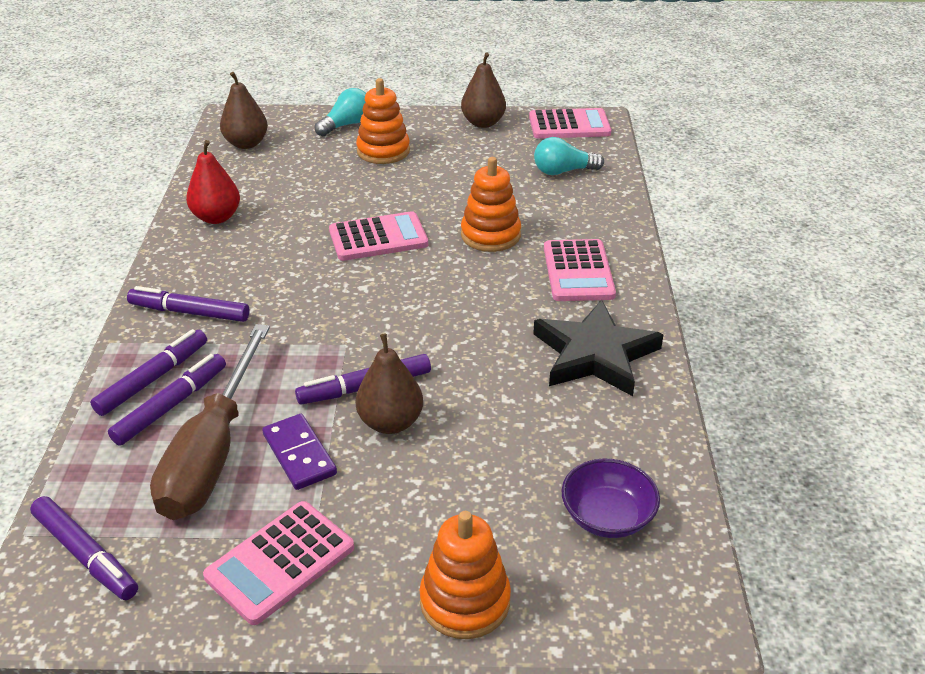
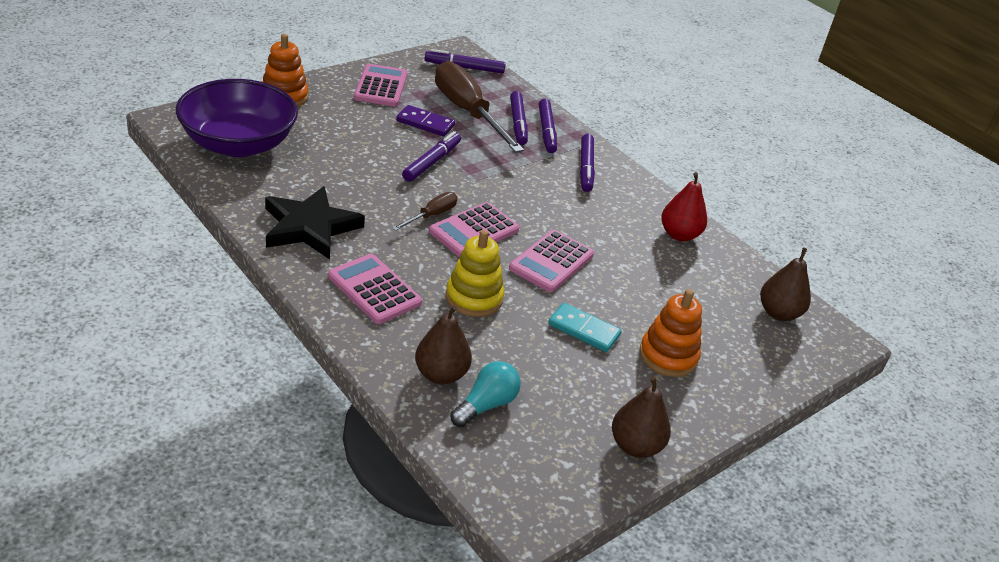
camera: 135 degrees right, 0 degrees up
purple marker [127,286,250,322] -> purple marker turned 120 degrees clockwise [580,134,595,192]
turquoise light bulb [315,88,366,136] -> none
brown pear [356,333,423,434] -> brown pear moved to [415,306,472,384]
orange stacking toy [461,157,521,252] -> yellow stacking toy [446,230,504,317]
pink calculator [529,108,611,139] -> pink calculator moved to [429,202,519,257]
purple bowl [561,459,660,538] -> purple bowl [176,79,298,157], size x1.99
none -> brown screwdriver [392,192,458,231]
none -> turquoise domino [548,303,622,352]

